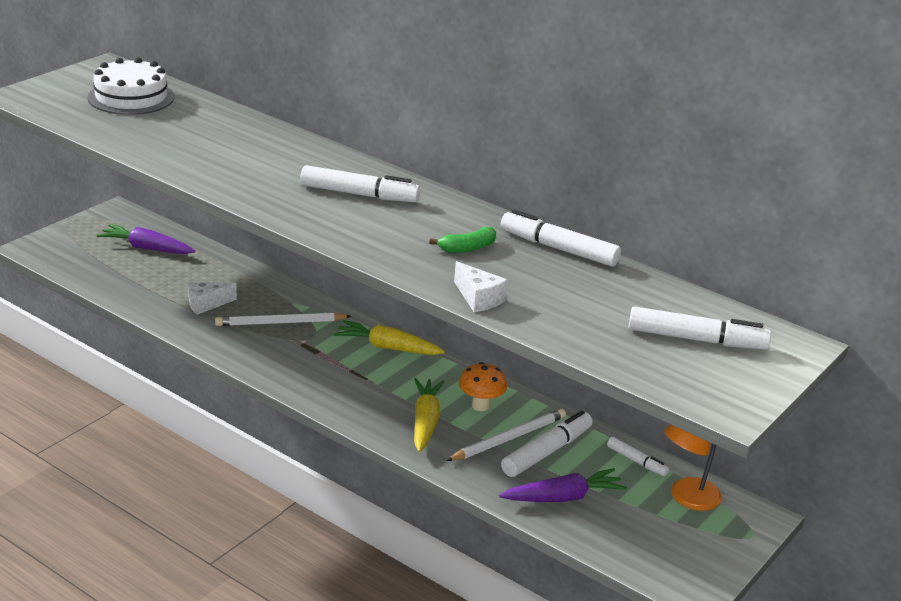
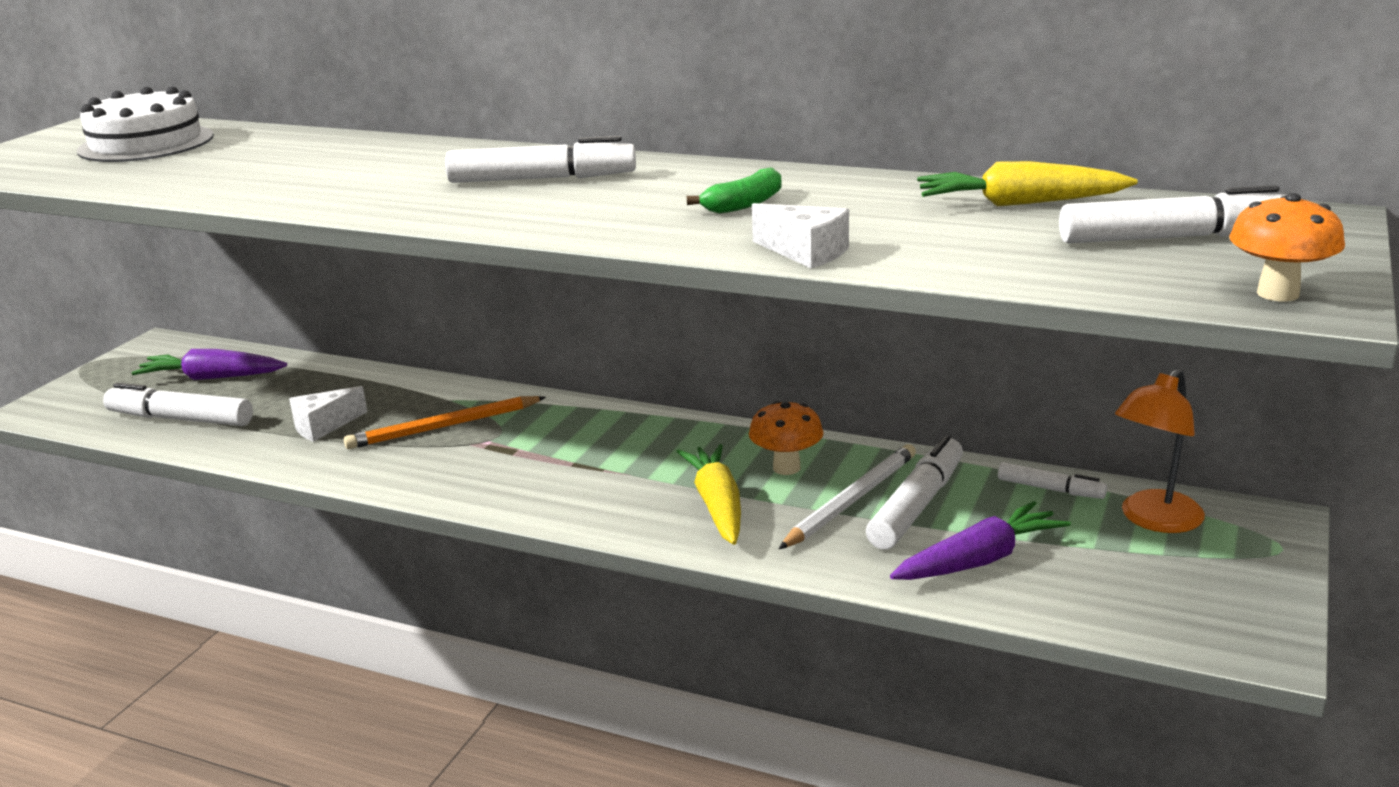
camera: 10 degrees left, 5 degrees down
white pencil [215,313,351,326] -> orange pencil [344,396,546,449]
yellow carrot [334,320,445,355] -> yellow carrot moved to [917,161,1138,206]
white marker [501,210,621,267] -> white marker moved to [103,383,253,426]
none -> orange mushroom [1229,193,1345,301]

